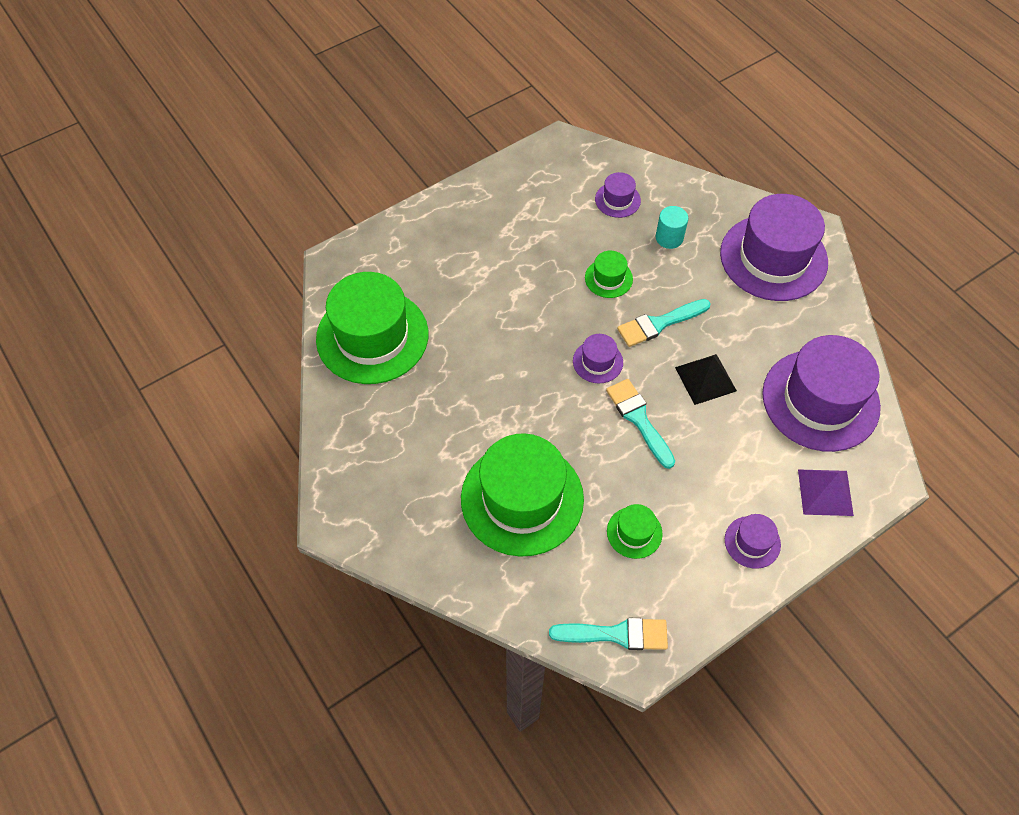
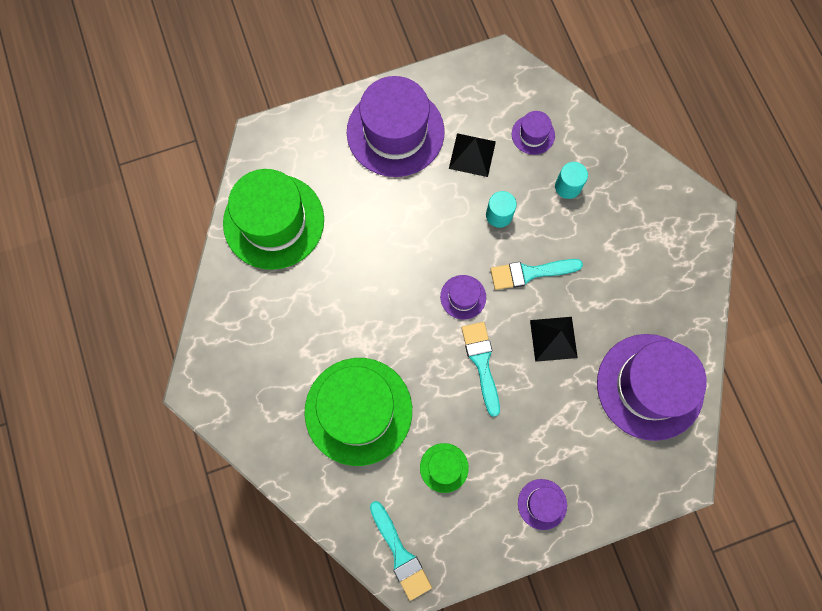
camera: 15 degrees right, 15 degrees up
turquoise brush [549,618,668,650] -> turquoise brush turned 45 degrees clockwise [370,501,432,601]
green hat [585,251,633,298] -> turquoise cylinder [486,191,517,228]
purple hat [720,194,828,301] -> purple hat moved to [347,76,445,177]
purple pyramid [798,469,854,516] -> none
none -> black pyramid [449,133,496,177]

